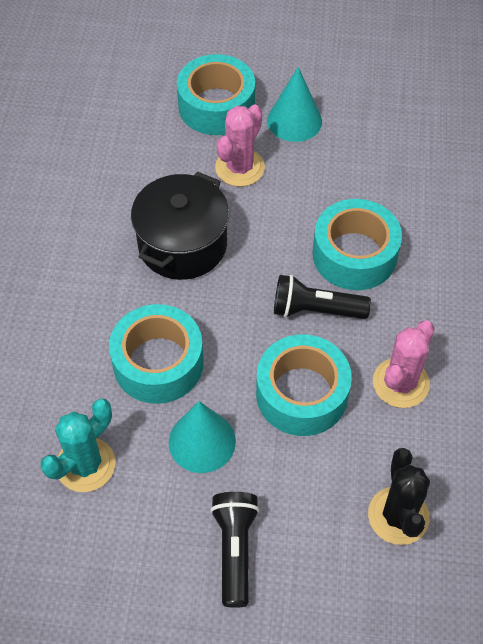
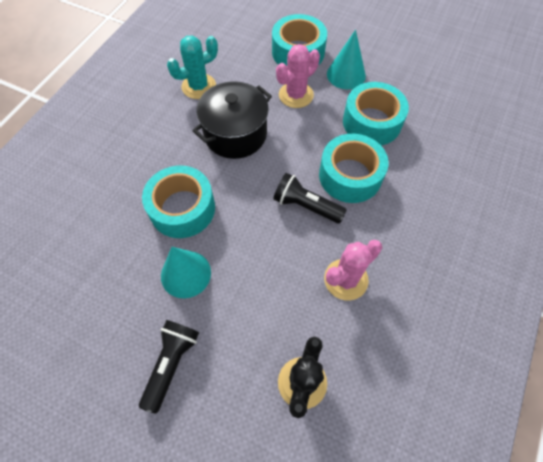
camera: 20 degrees right, 5 degrees up
turquoise cactus [40,399,116,492] -> turquoise cactus moved to [167,35,218,99]
turquoise tape [256,334,352,436] -> turquoise tape moved to [343,82,409,145]

